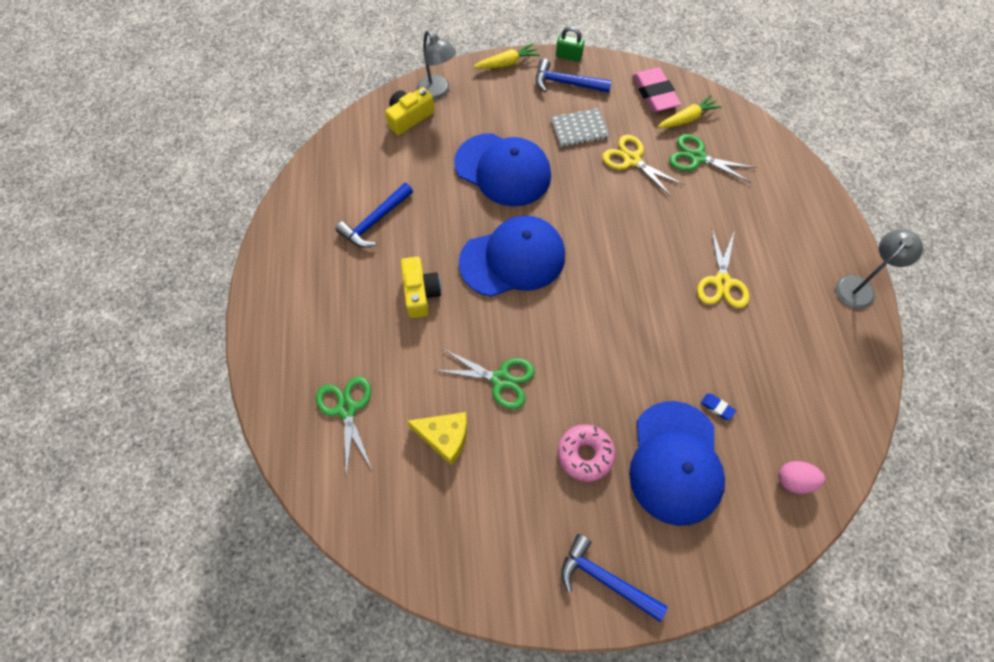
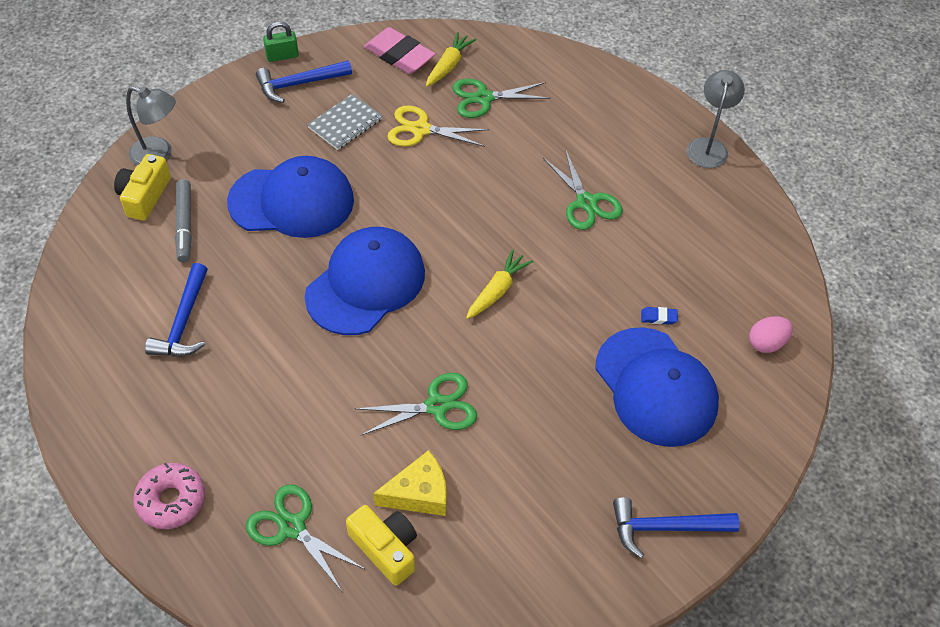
camera: 35 degrees left, 10 degrees down
yellow camera [401,257,441,318] -> yellow camera moved to [346,505,417,586]
yellow carrot [473,43,540,69] -> yellow carrot moved to [466,249,533,319]
pink donut [558,424,616,482] -> pink donut moved to [133,463,205,529]
yellow scissors [697,230,749,308] -> green scissors [543,149,623,230]
none -> grey marker [175,179,192,262]

